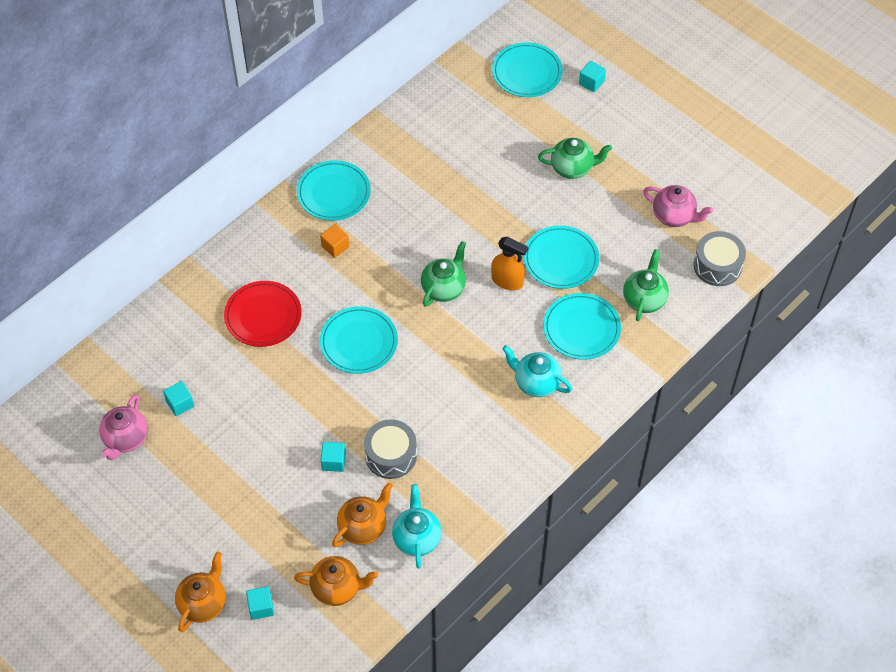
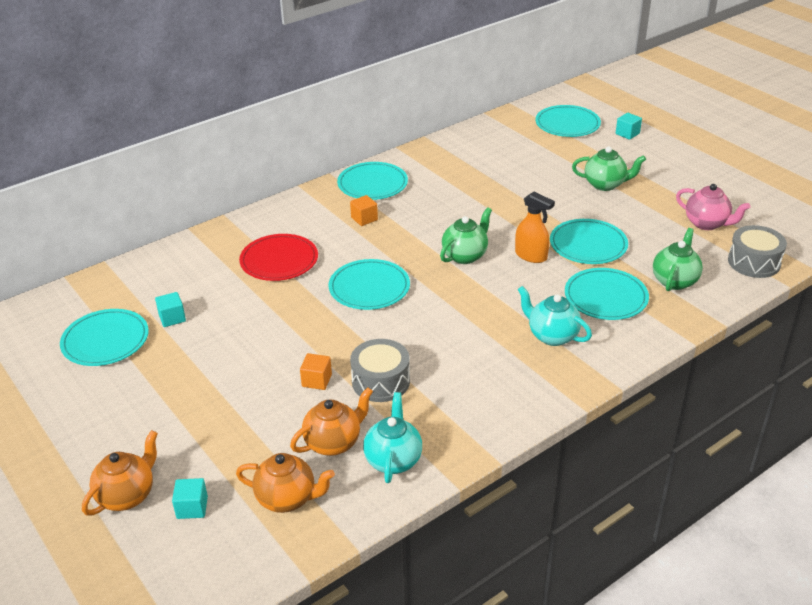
camera: 10 degrees right, 20 degrees down
pink teapot [99,394,148,460] -> turquoise plate [60,309,149,366]
turquoise cube [321,442,346,472] -> orange cube [300,353,332,390]

